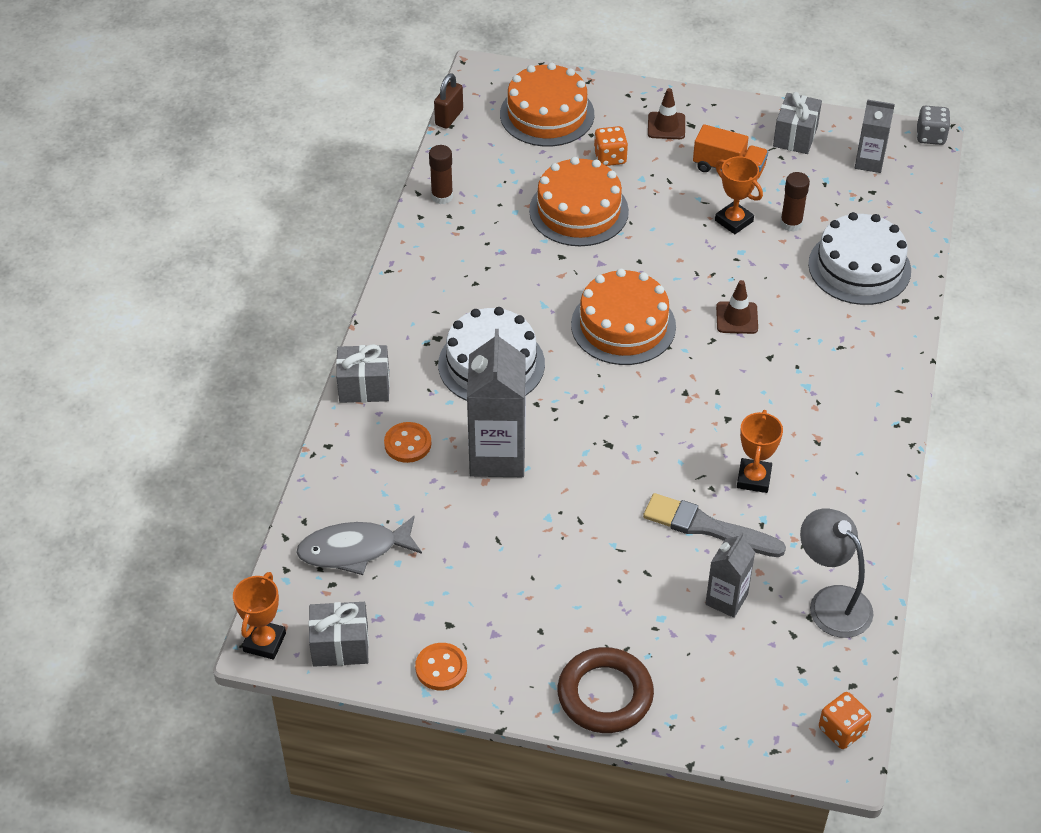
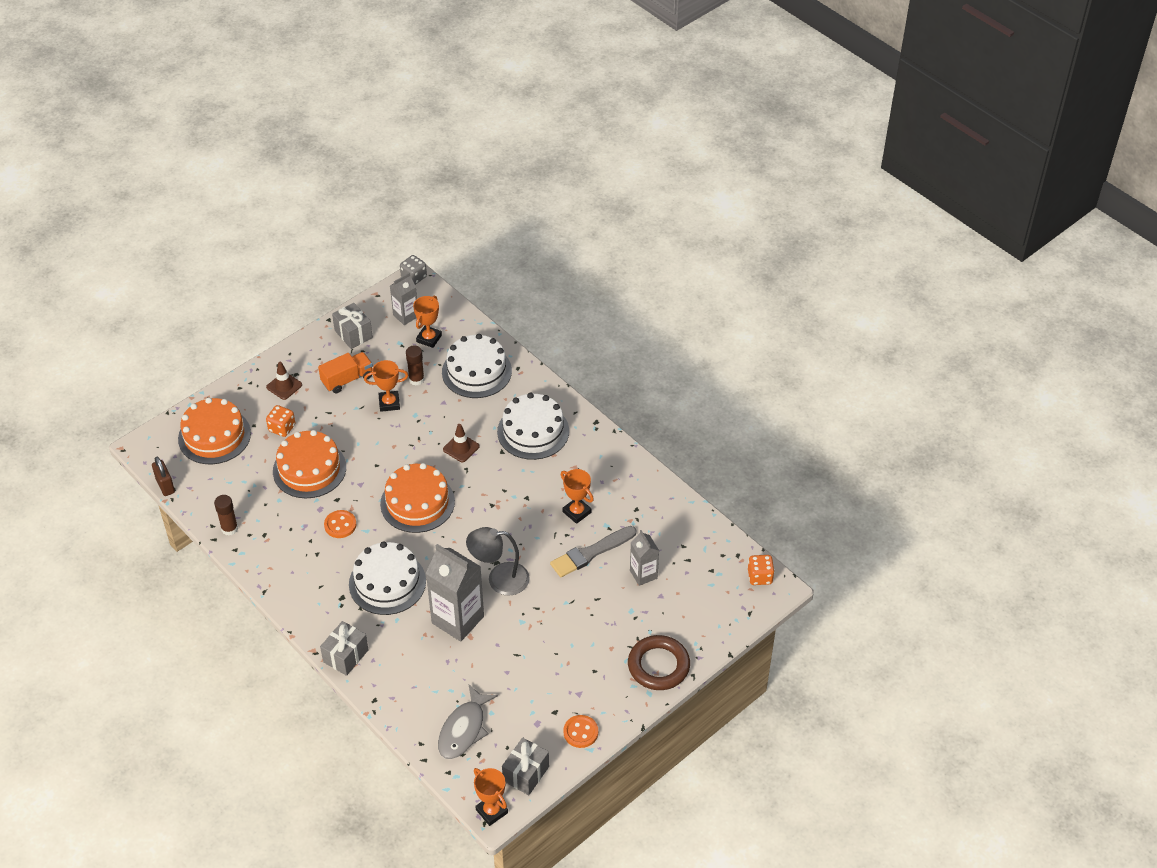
camera: 55 degrees left, 0 degrees up
orange button [384,422,431,463] -> orange button moved to [324,510,357,538]
grey lamp [800,508,874,638] -> grey lamp moved to [466,527,530,596]
none -> orange trophy [413,296,442,348]
none -> white cake [497,393,569,460]

